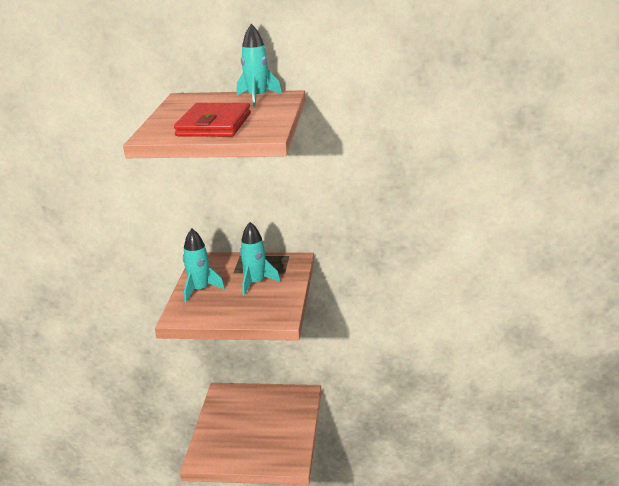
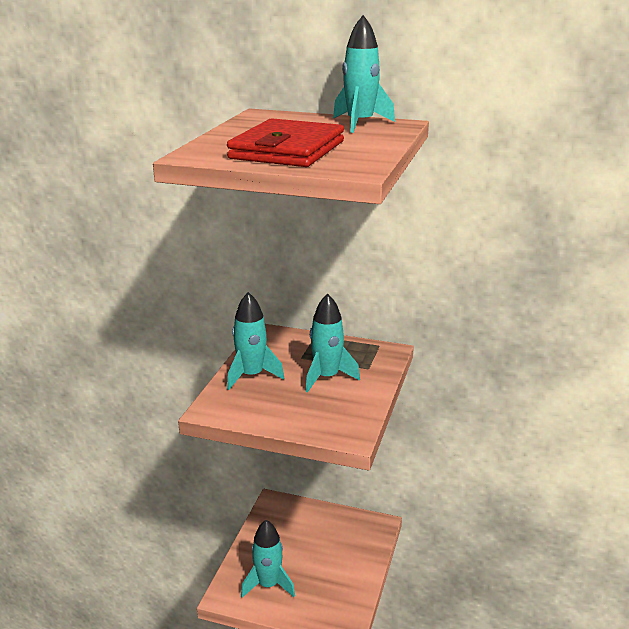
camera: 10 degrees right, 0 degrees up
none -> turquoise rocket [241,520,295,598]

